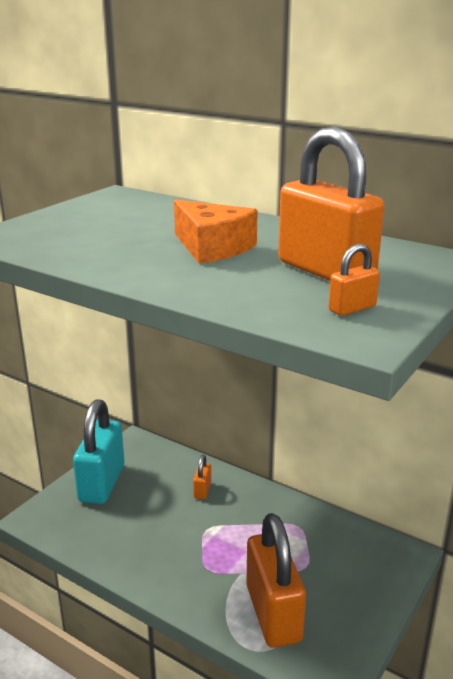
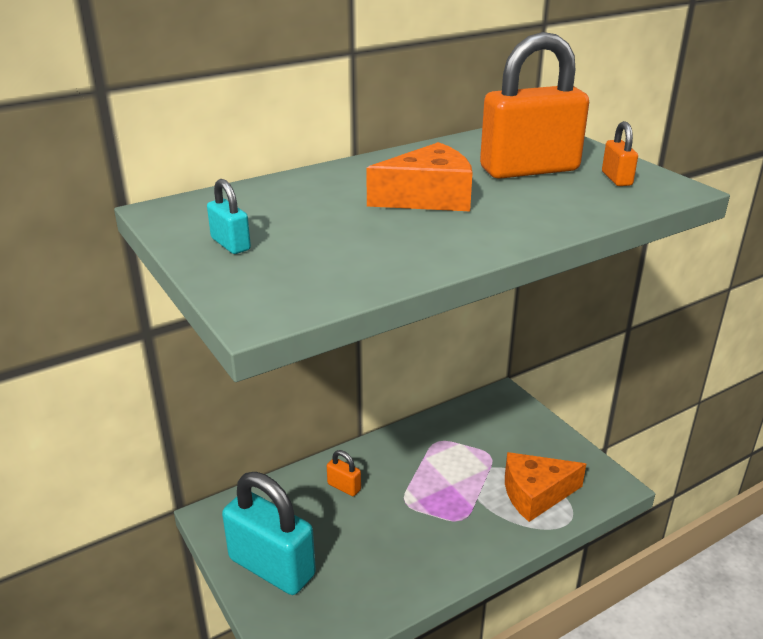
camera: 65 degrees left, 5 degrees up
orange padlock [246,513,306,648] -> orange cheese [505,452,586,522]
none -> turquoise padlock [207,179,251,254]

